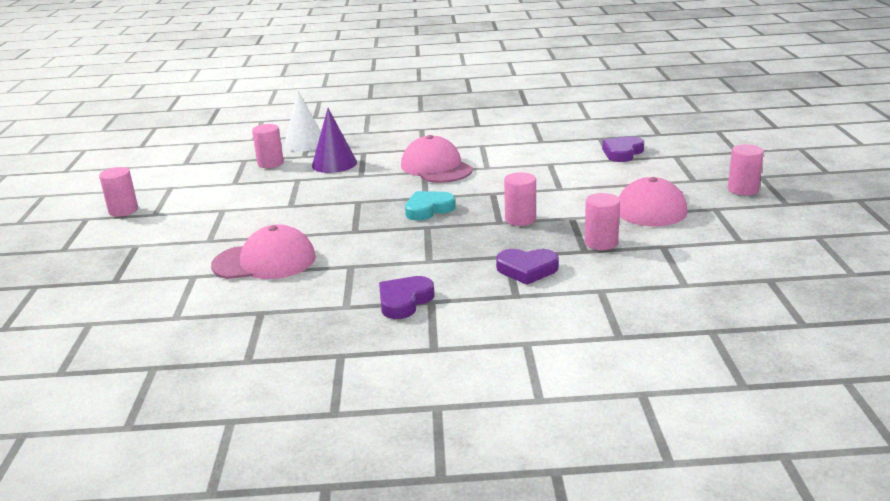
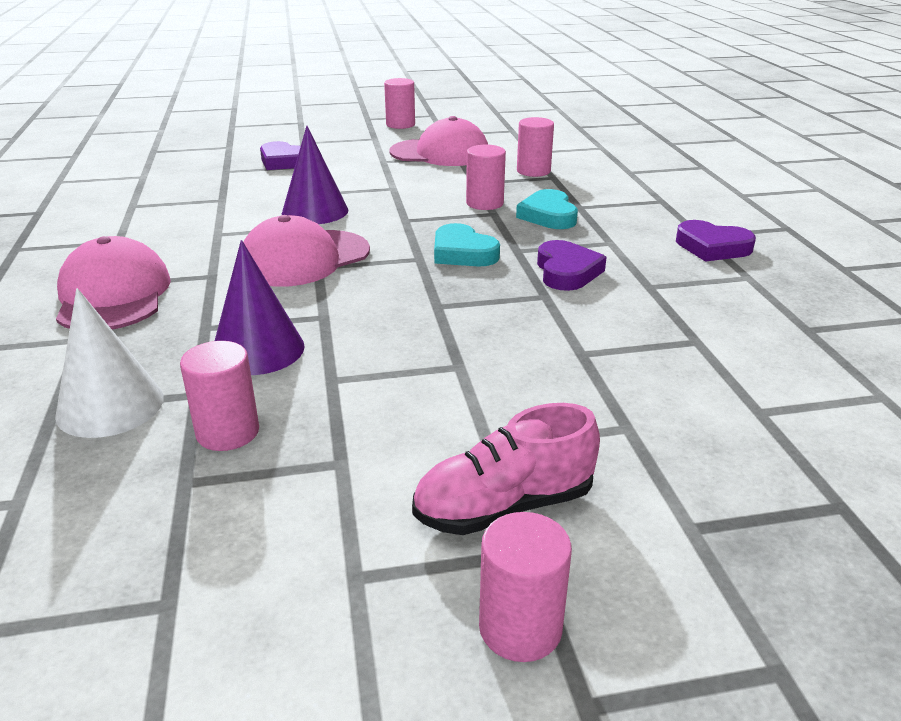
camera: 100 degrees left, 5 degrees up
pink cap [211,224,316,279] -> pink cap moved to [56,236,171,329]
purple heart [496,249,559,285] -> purple heart moved to [537,240,607,291]
none -> purple cone [282,126,348,224]
none -> pink shoe [412,403,600,535]
none -> turquoise heart [516,189,578,229]

